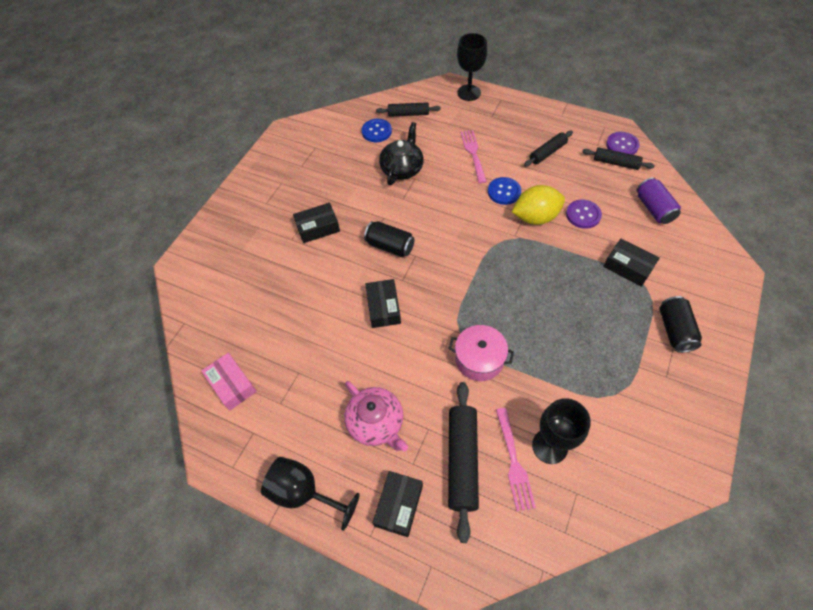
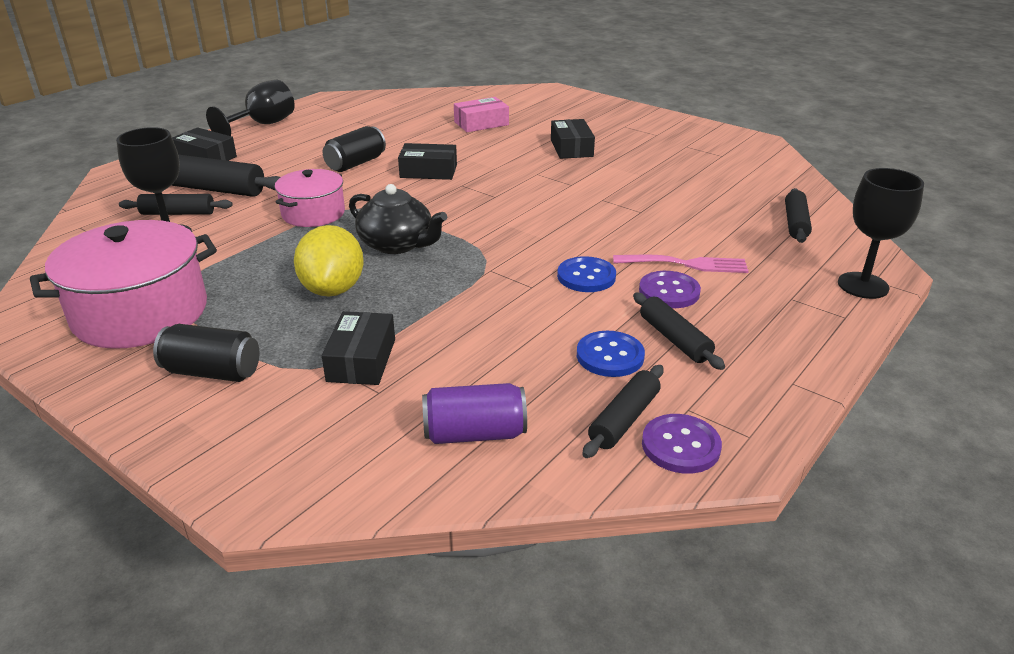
camera: 100 degrees right, 25 degrees down
pink box [201,353,257,411] -> pink box moved to [454,97,509,132]
pink teapot [344,381,408,451] -> none
blue button [362,119,392,142] -> blue button moved to [577,331,645,377]
black can [364,221,414,257] -> black can moved to [323,126,386,172]
black teapot [379,122,424,185] -> black teapot moved to [349,184,447,254]
pink fork [496,408,536,511] -> black rolling pin [119,194,233,215]
yellow lemon [512,185,565,225] -> yellow lemon moved to [294,225,364,296]
purple button [566,200,602,229] -> purple button moved to [639,271,701,308]
black box [603,239,660,287] -> black box turned 45 degrees counterclockwise [322,311,395,385]
none -> pink pot [30,220,217,349]

